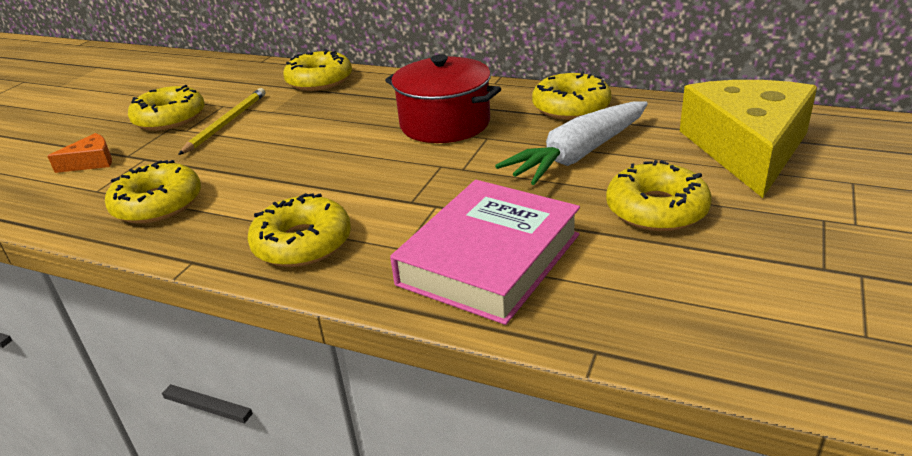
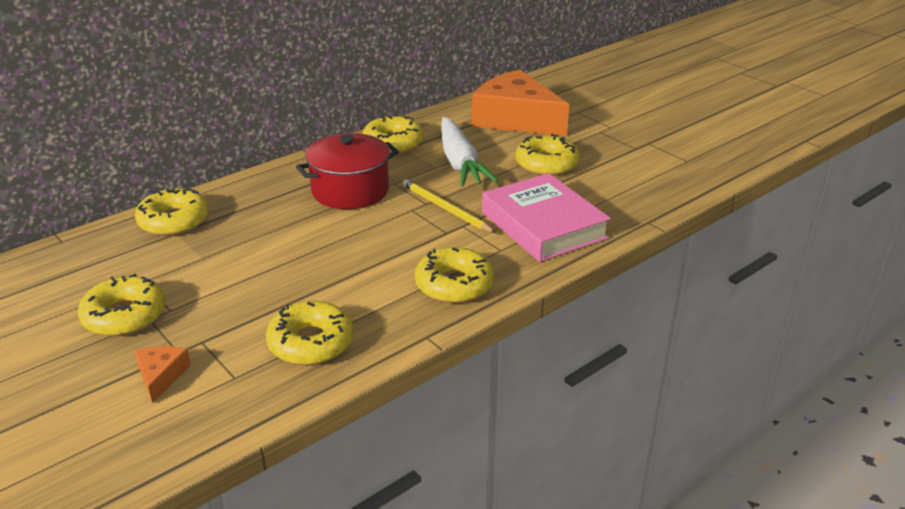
camera: 65 degrees left, 0 degrees up
yellow pencil [178,88,265,155] -> yellow pencil moved to [402,179,496,233]
yellow cheese [680,80,817,198] -> orange cheese [472,70,569,136]

